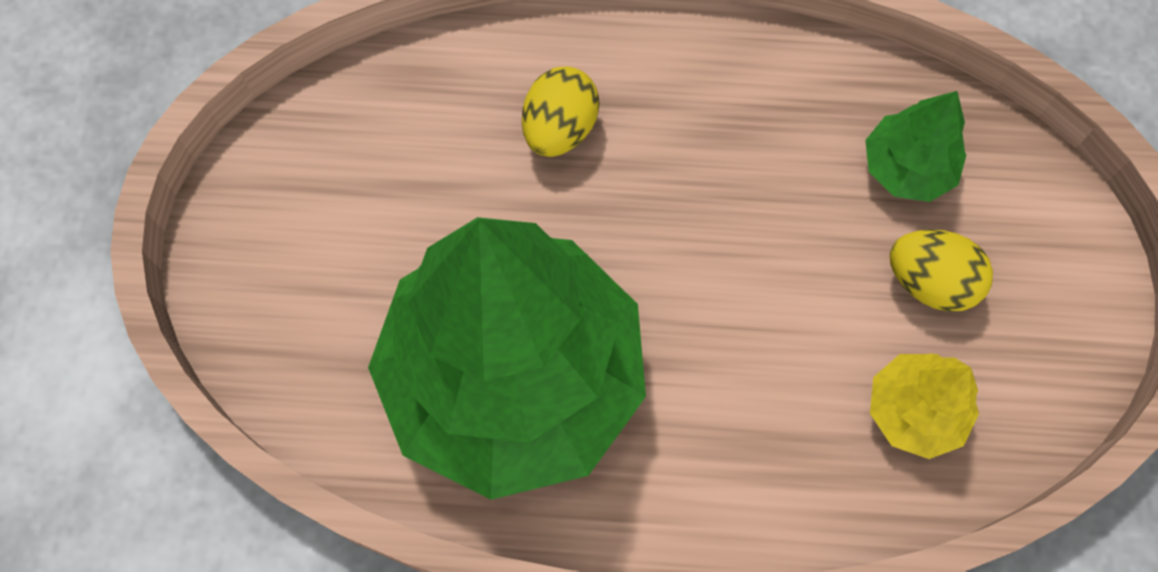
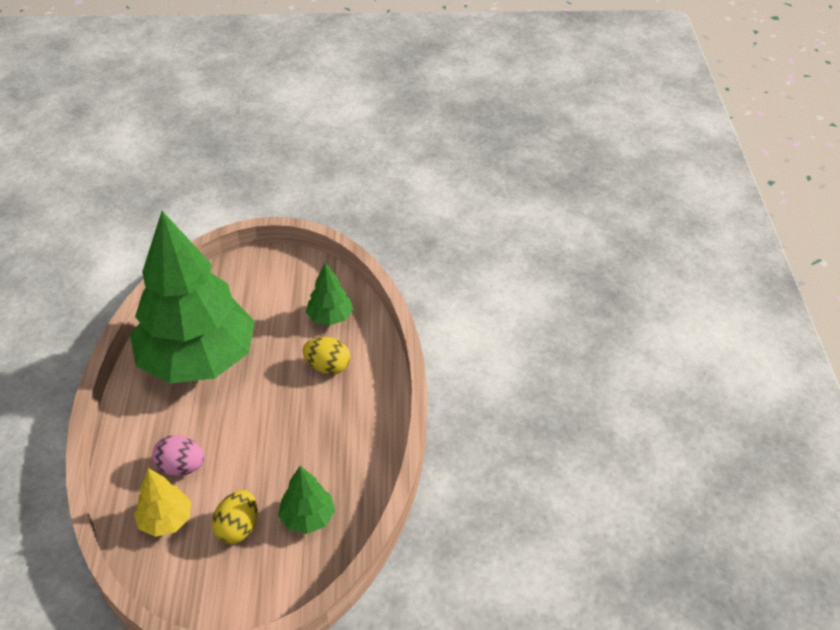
camera: 85 degrees right, 25 degrees down
none -> pink egg [152,435,205,476]
none -> green tree [306,263,353,325]

